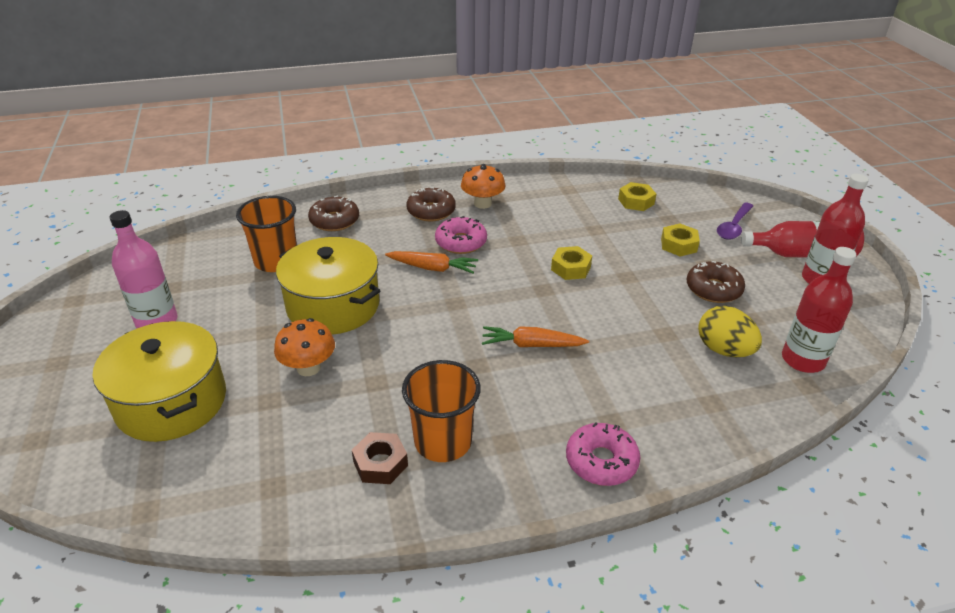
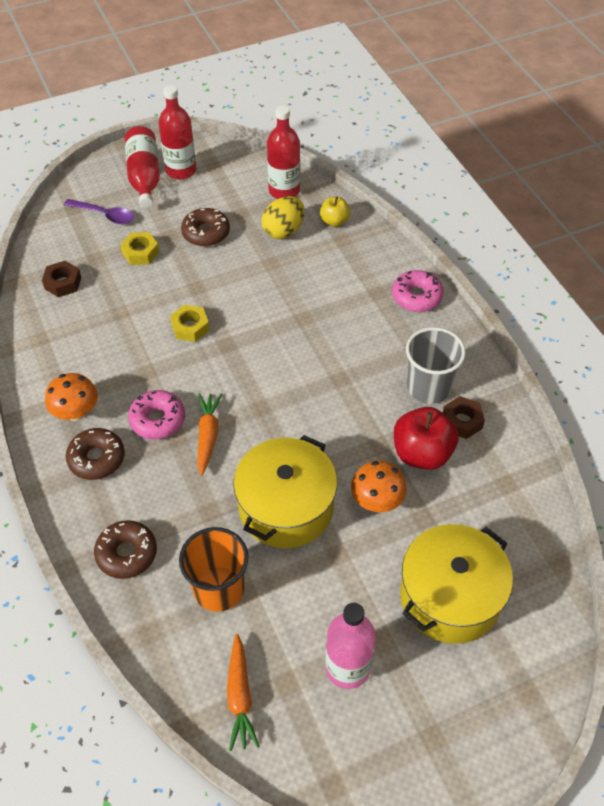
camera: 100 degrees left, 15 degrees up
orange cup [402,360,481,462] -> grey cup [406,327,466,404]
orange carrot [482,326,589,347] -> orange carrot moved to [227,634,260,751]
yellow nut [618,182,656,211] -> brown nut [42,261,81,297]
none -> yellow apple [320,197,350,227]
none -> red apple [394,407,458,470]

